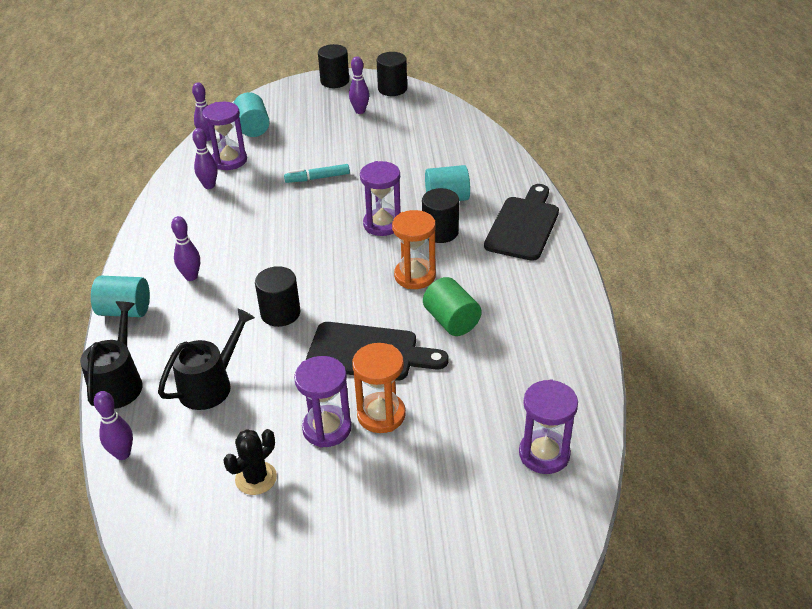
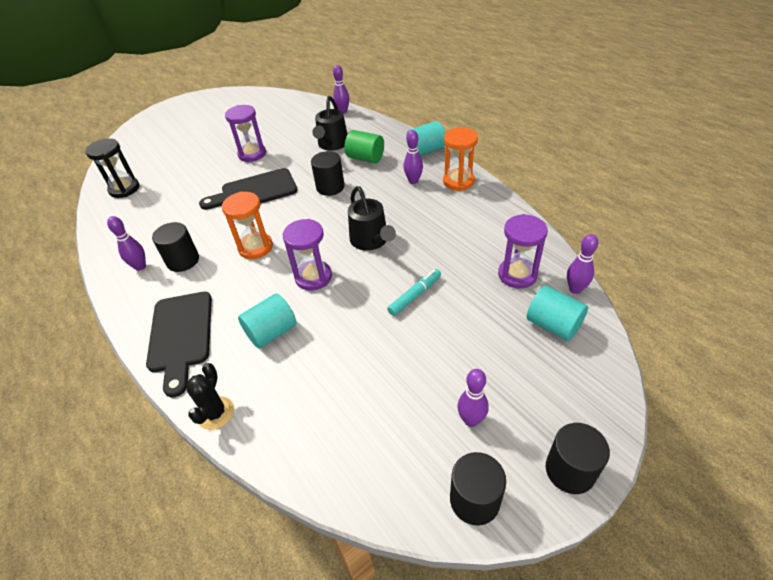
camera: 150 degrees right, 5 degrees up
black watering can [80,301,143,409] -> black watering can moved to [348,186,396,251]
purple bowling pin [192,128,218,189] -> purple bowling pin moved to [107,216,146,271]
black cactus [223,429,277,495] -> black cactus moved to [187,363,234,430]
orange hourglass [352,343,406,433] -> orange hourglass moved to [443,127,478,191]
black cylinder [422,188,459,243] -> black cylinder moved to [152,222,199,272]
green cylinder [423,277,482,336] -> green cylinder moved to [344,130,384,163]
purple hourglass [519,379,578,474] -> black hourglass [85,139,139,198]

